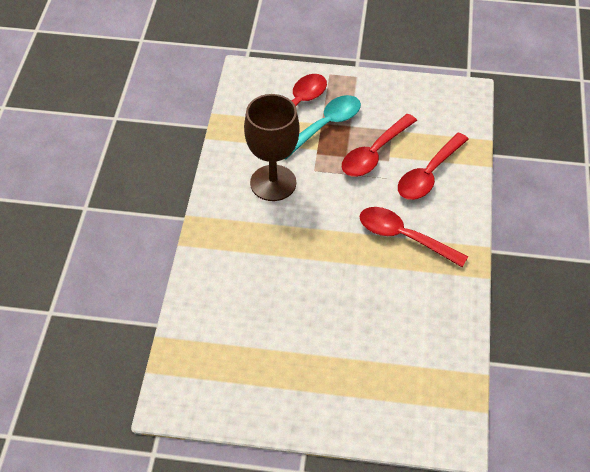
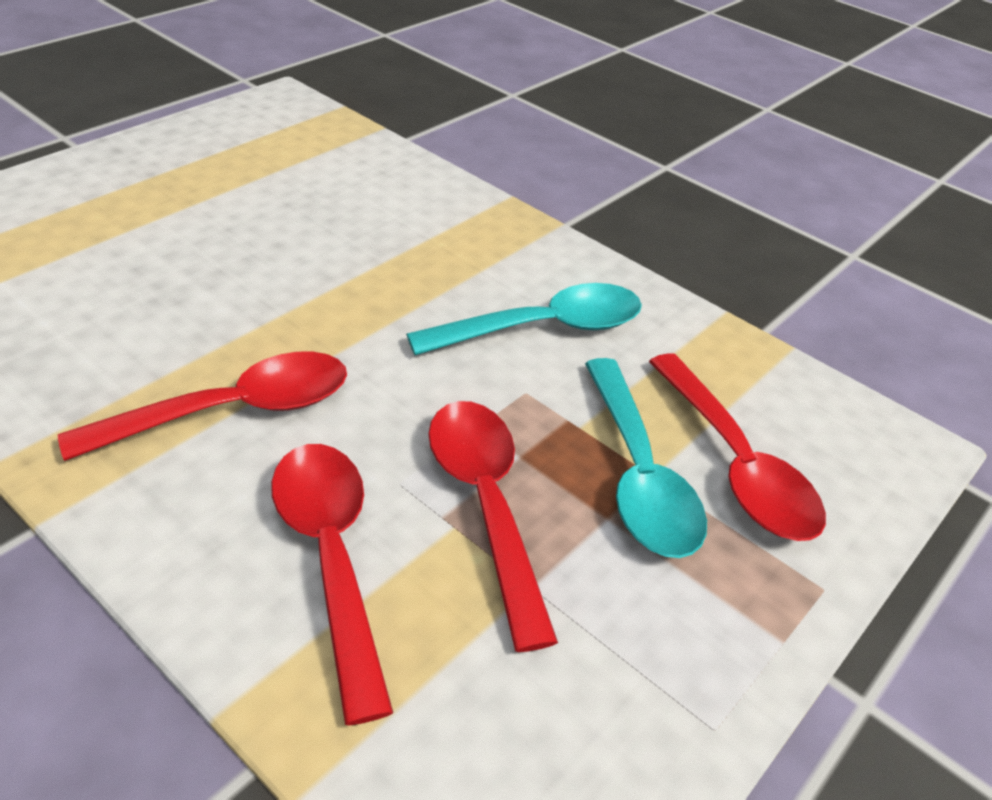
camera: 120 degrees right, 10 degrees down
brown goblet [244,94,300,201] -> turquoise spoon [406,283,642,355]

